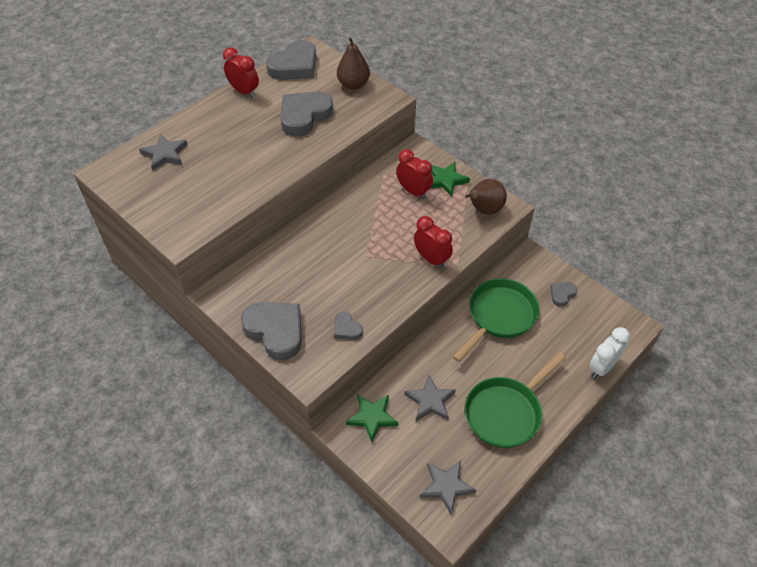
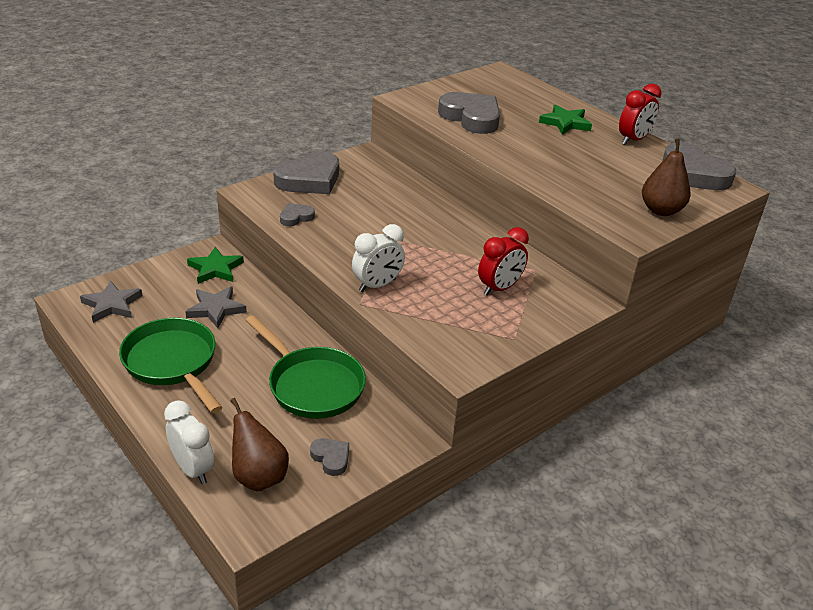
camera: 95 degrees right, 15 degrees down
grey star [139,134,188,170] -> none
grey heart [280,92,333,136] -> grey heart moved to [438,92,500,134]
red clock [414,216,453,269] -> white clock [352,224,405,292]
green star [431,162,470,197] -> green star moved to [539,105,592,135]
brown pear [465,179,507,215] -> brown pear moved to [230,398,289,491]

